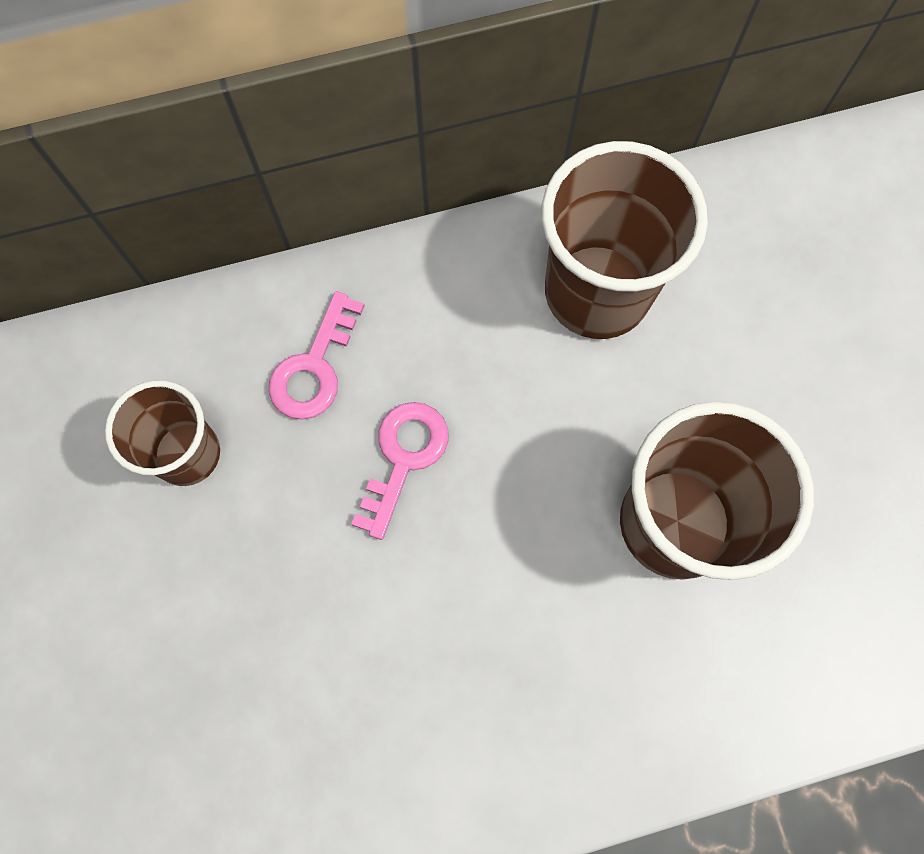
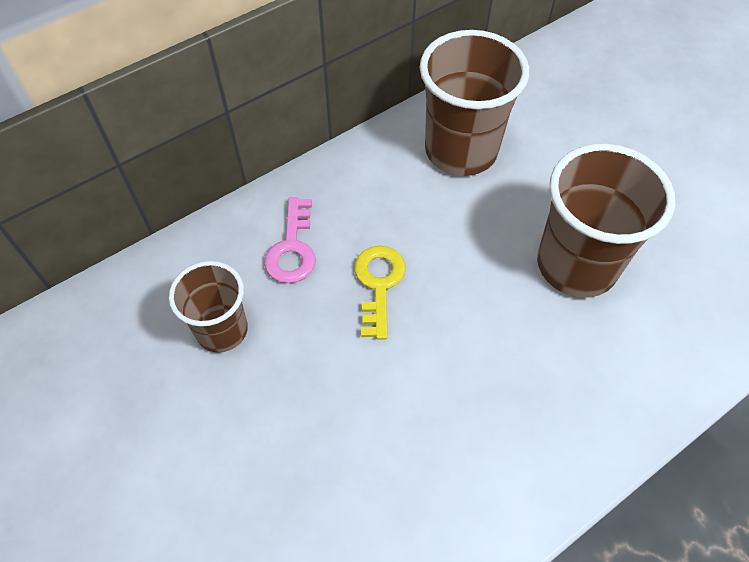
camera: 20 degrees left, 15 degrees down
pink key [351,402,448,540] -> yellow key [354,246,406,340]

